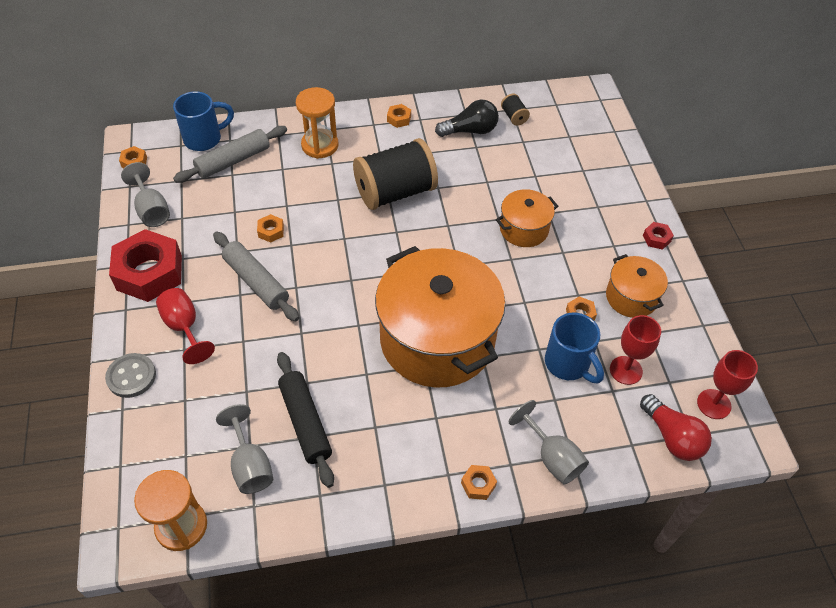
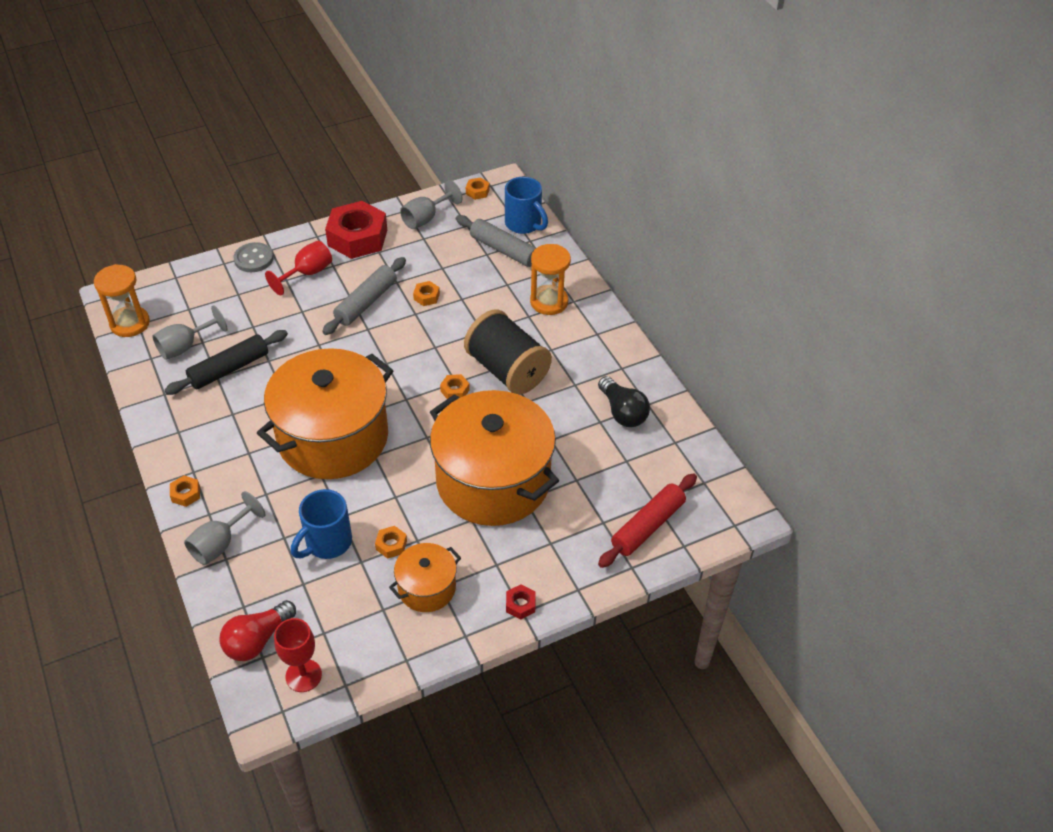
camera: 75 degrees right, 5 degrees down
orange nut [387,104,411,128] -> orange nut moved to [440,374,470,399]
orange pot [496,189,558,247] -> orange pot [430,390,559,526], size x2.11
black spool [501,94,530,126] -> none
red goblet [610,315,661,385] -> none
none -> red rolling pin [598,473,697,568]

